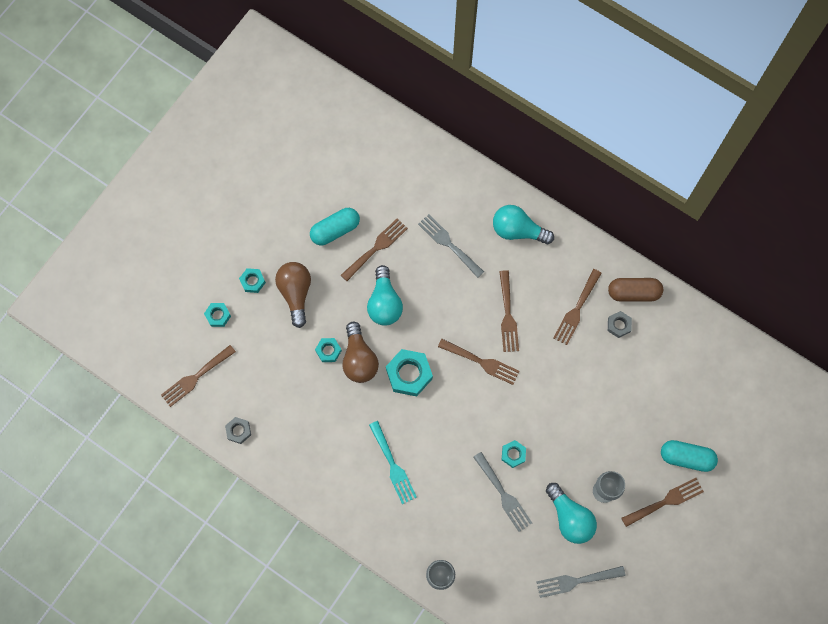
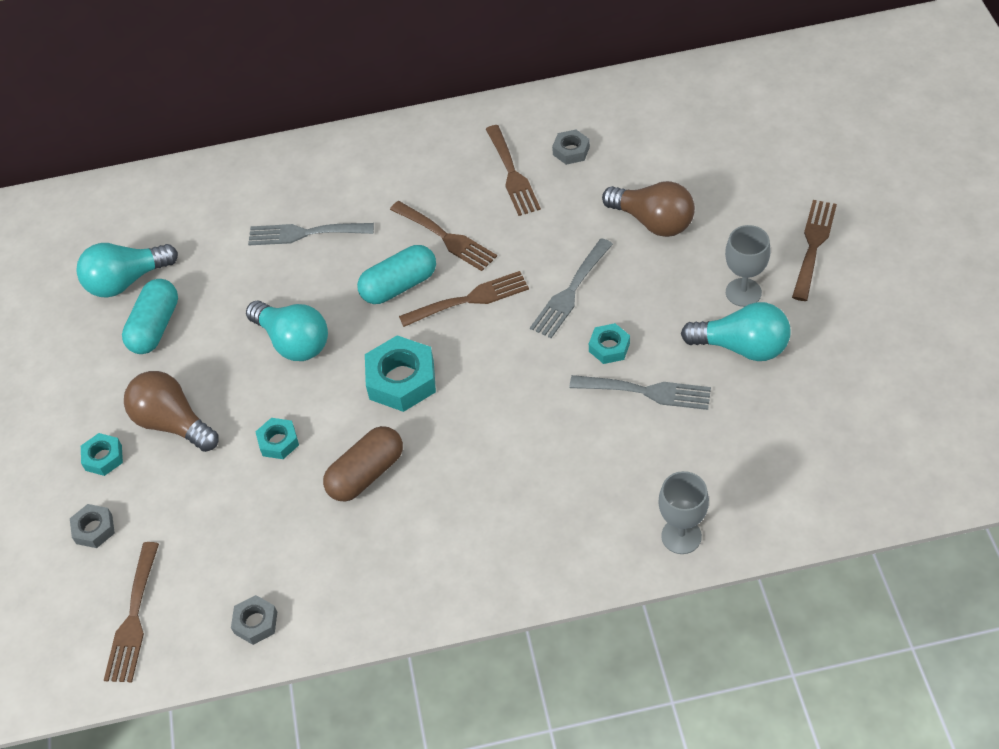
camera: 40 degrees left, 20 degrees down
turquoise nut [204,303,231,327] -> grey nut [70,504,115,548]
brown fork [341,219,408,281] -> none
brown light bulb [342,322,379,383] -> brown light bulb moved to [602,181,695,237]
turquoise fork [369,421,417,504] -> none
turquoise light bulb [493,205,554,244] -> turquoise light bulb moved to [76,243,178,298]
grey fork [536,566,626,598] -> grey fork moved to [530,238,613,338]
brown capsule [608,278,663,302] -> brown capsule moved to [323,426,403,502]
turquoise capsule [661,440,718,472] -> turquoise capsule moved to [357,245,436,304]

